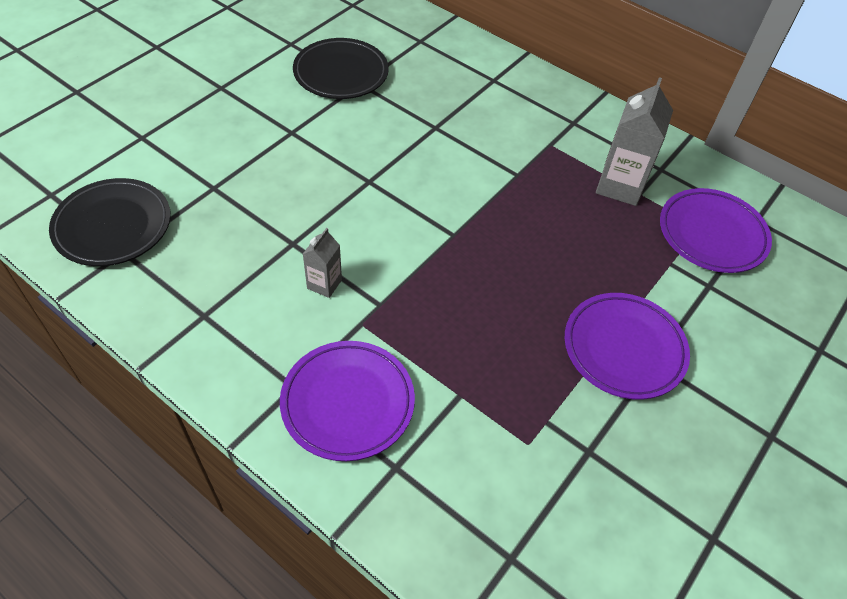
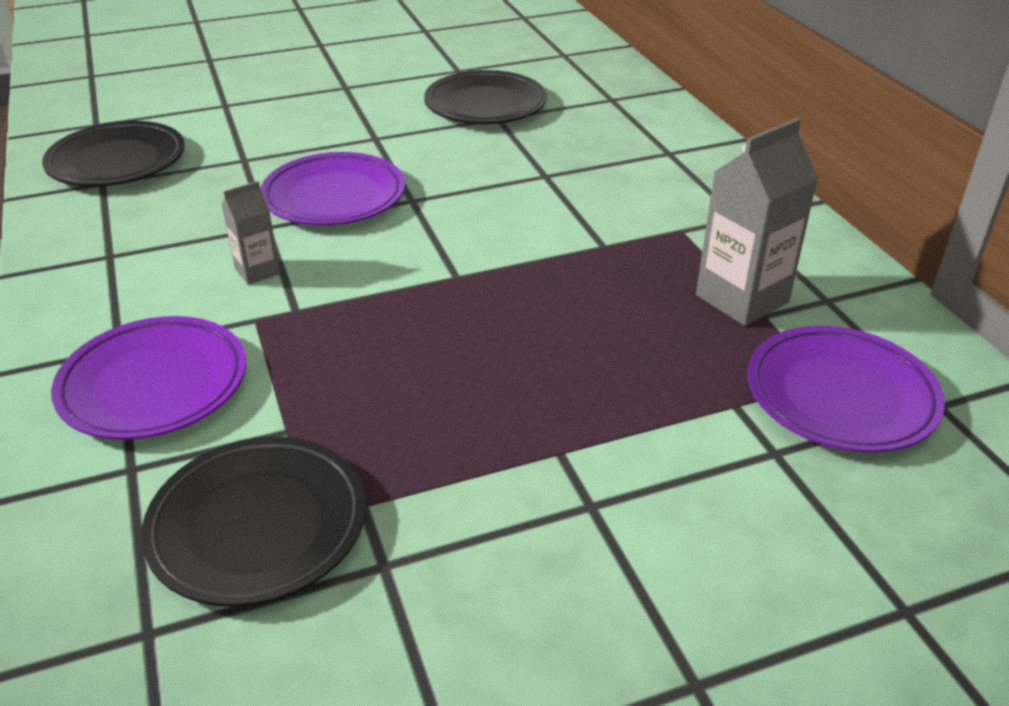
camera: 35 degrees right, 15 degrees down
purple plate [565,293,690,400] -> purple plate moved to [260,152,405,226]
none -> black plate [141,437,366,607]

